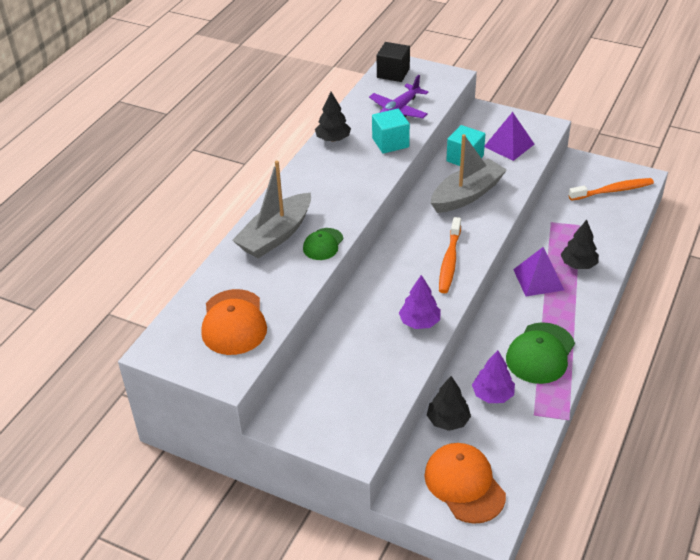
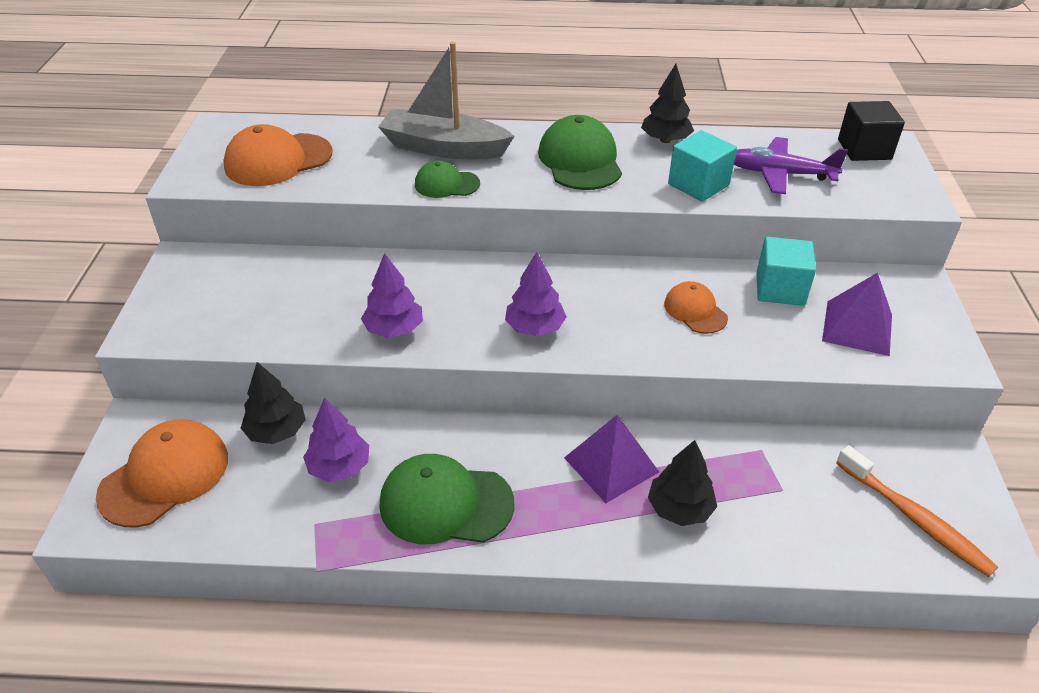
camera: 65 degrees right, 0 degrees up
grey boat [431,134,507,213] -> orange cap [664,281,728,334]
orange toothbrush [439,217,461,293] -> purple tree [505,252,567,336]
none -> green cap [538,115,622,190]

